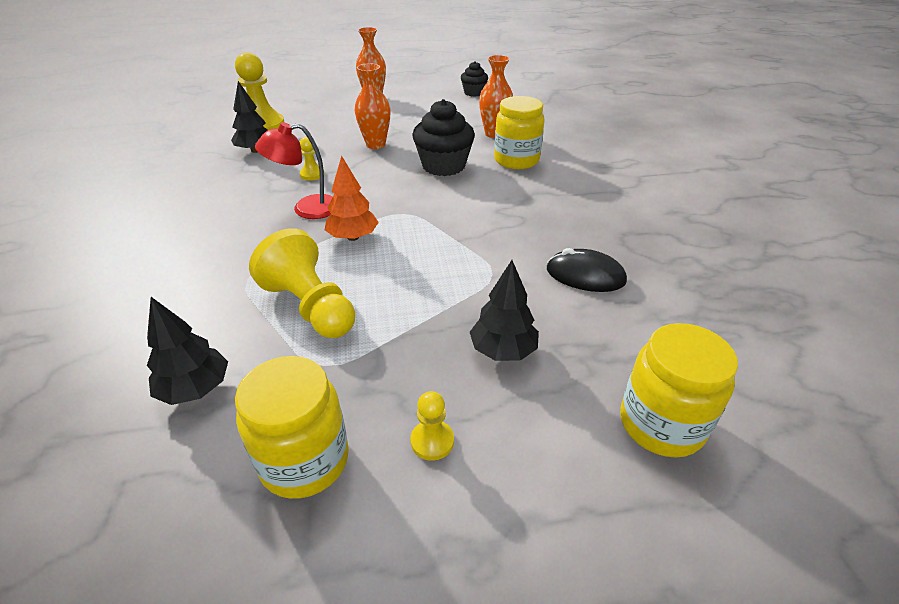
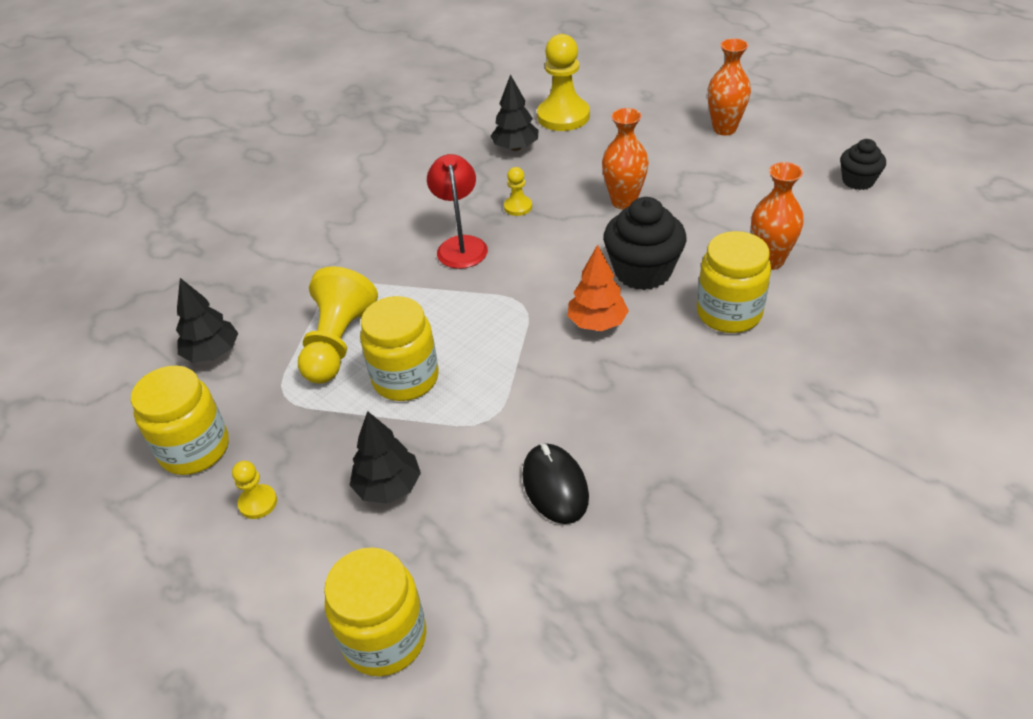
camera: 55 degrees right, 5 degrees up
red lamp [255,122,333,219] -> red lamp turned 45 degrees clockwise [427,154,488,269]
orange tree [325,155,379,241] -> orange tree moved to [567,245,629,331]
none -> yellow jar [360,296,439,401]

